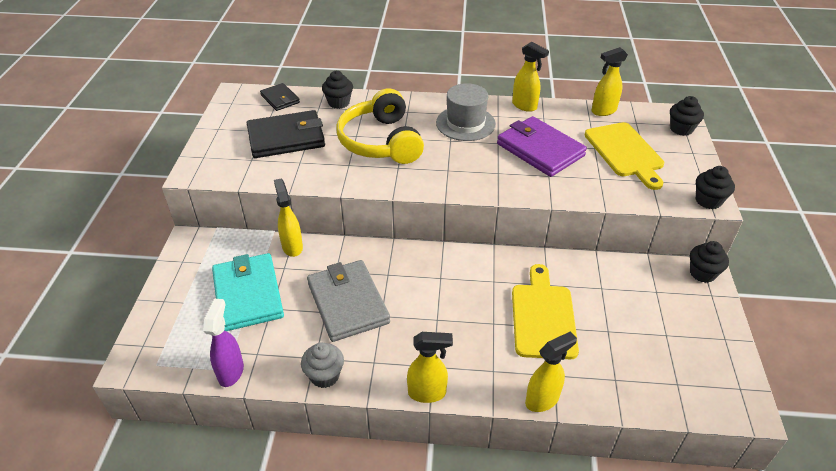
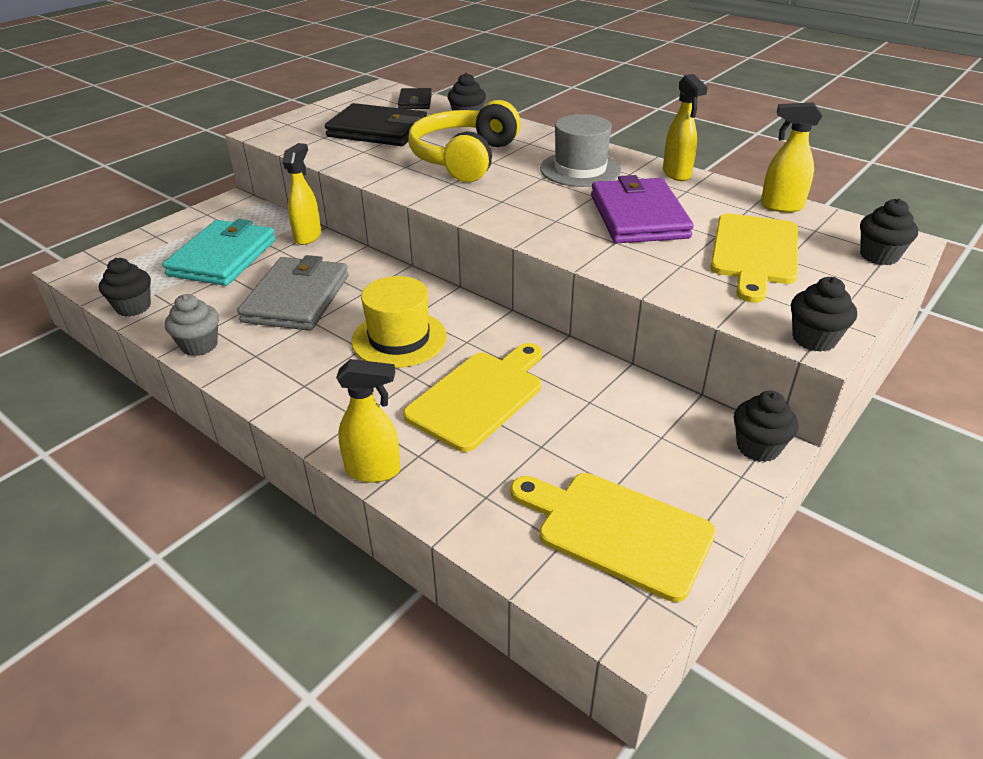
camera: 35 degrees right, 5 degrees down
purple spray bottle [203,299,244,387] -> black cupcake [99,258,151,317]
yellow spray bottle [407,332,453,403] -> none
none -> yellow hat [352,276,447,368]
none -> yellow cutting board [511,473,716,602]

